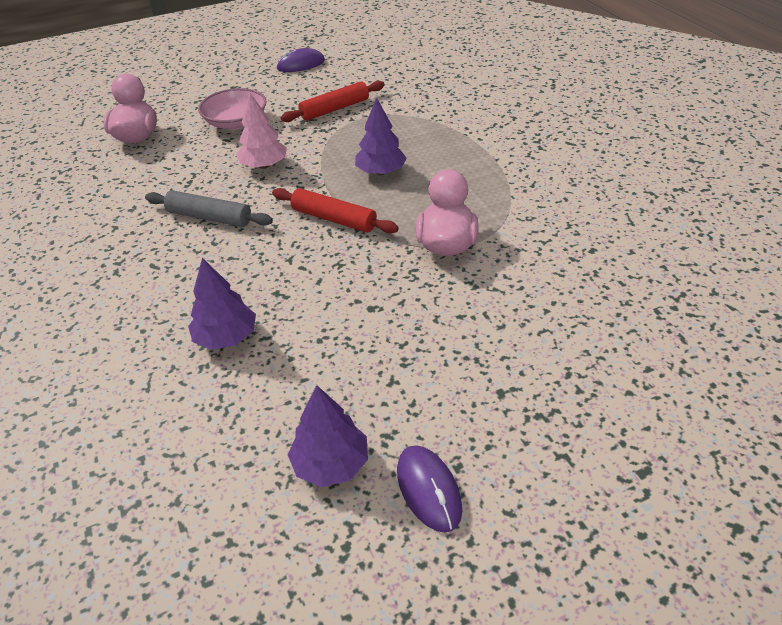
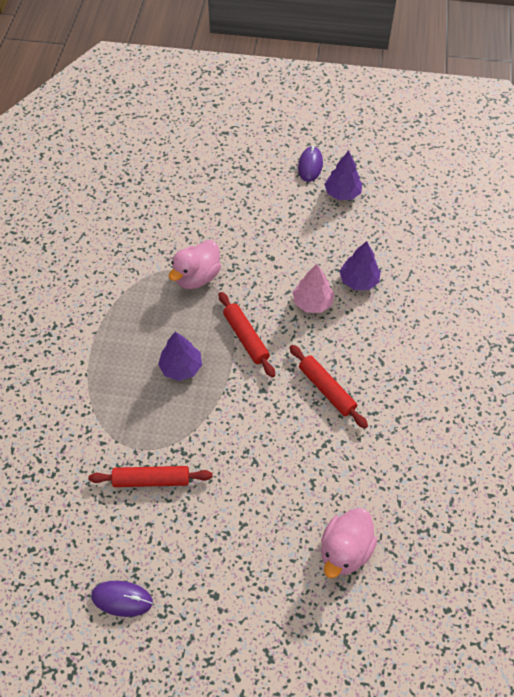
camera: 150 degrees left, 15 degrees up
grey rolling pin [145,190,273,227] -> red rolling pin [289,345,368,429]
pink bowl [198,88,266,130] -> none
pink tree [236,93,287,169] -> pink tree moved to [293,264,334,313]

